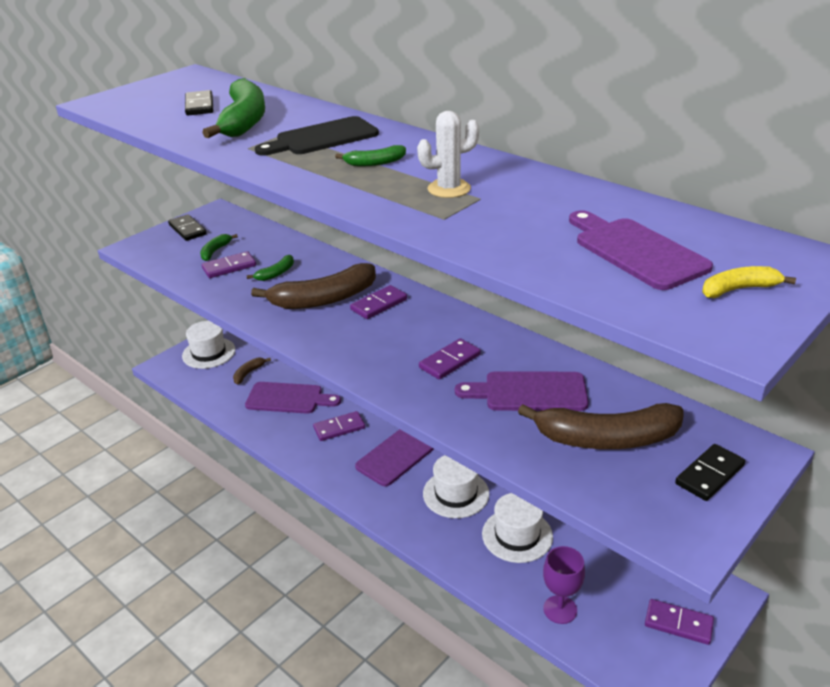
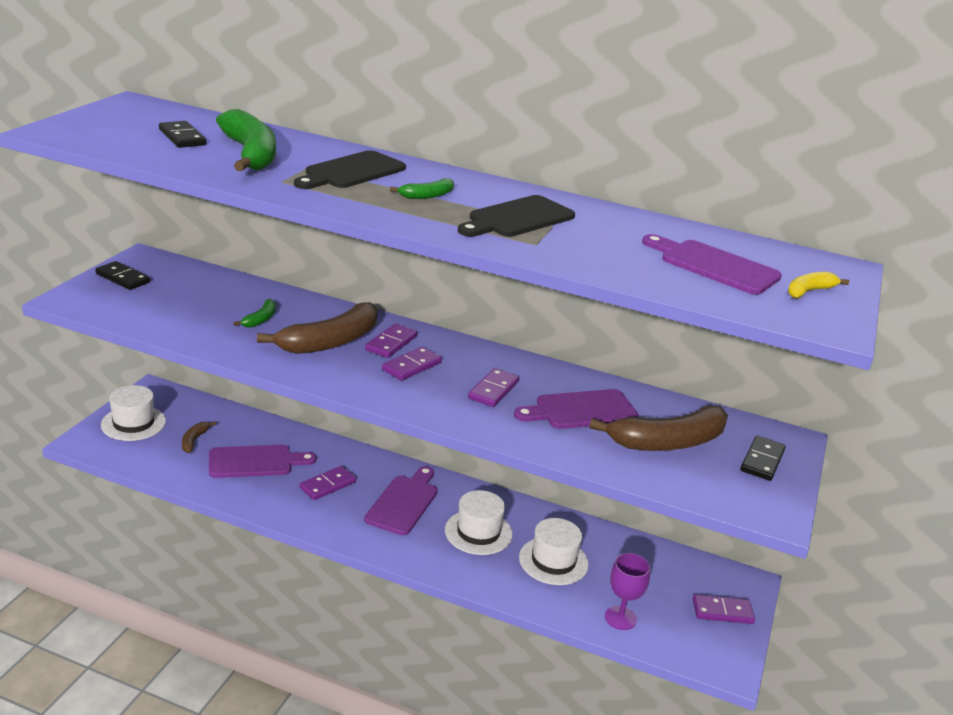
camera: 25 degrees left, 5 degrees down
green banana [200,234,238,261] -> none
purple domino [202,251,256,278] -> purple domino moved to [382,347,442,381]
white cactus [417,111,479,198] -> black cutting board [458,195,575,237]

